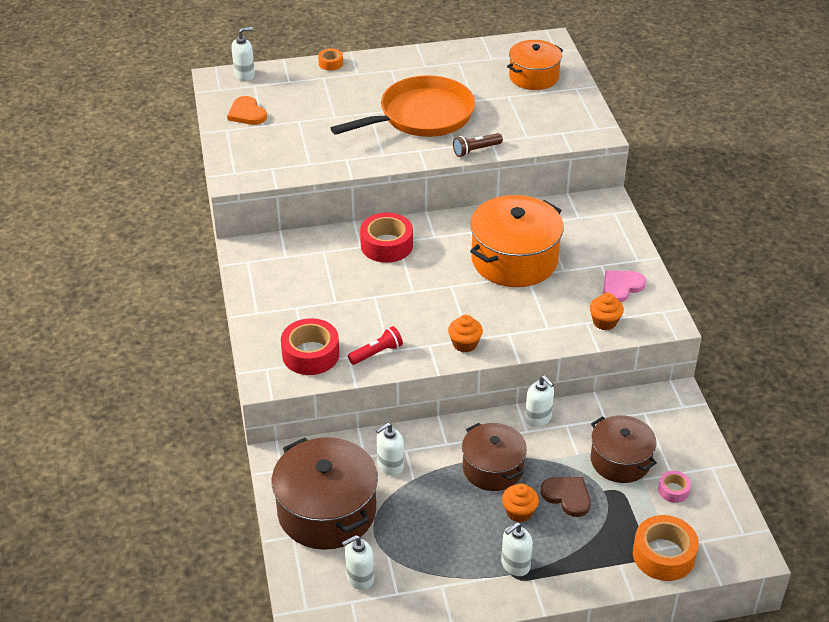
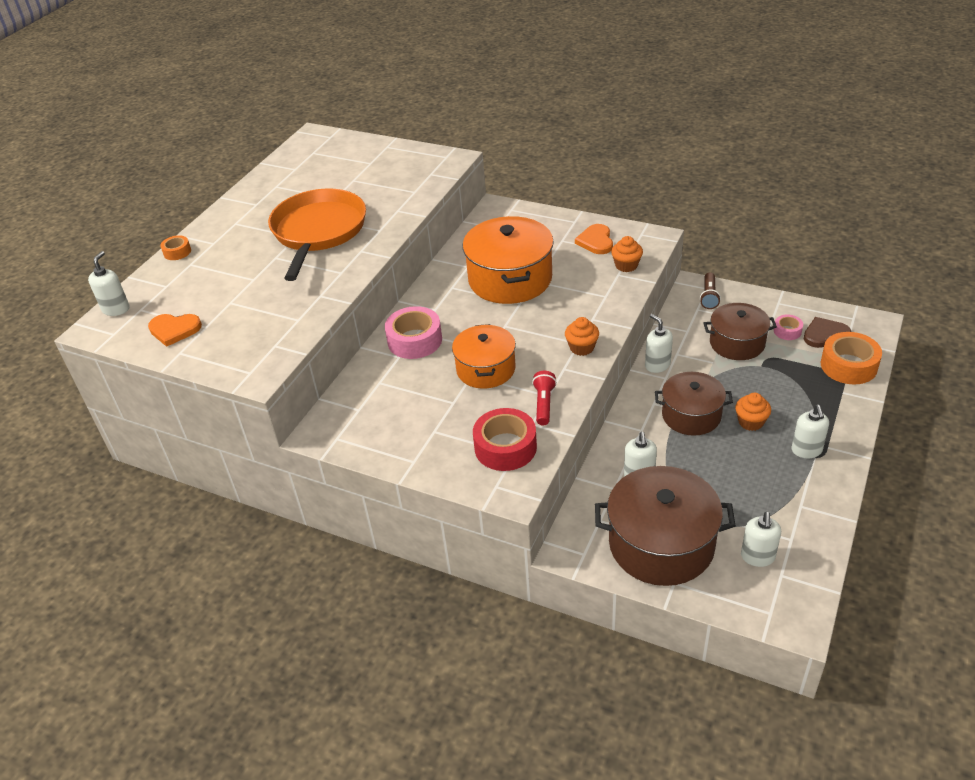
camera: 50 degrees left, 0 degrees up
red tape [360,212,413,263] -> pink tape [385,306,442,359]
brown flashlight [453,133,503,157] -> brown flashlight moved to [700,272,721,309]
orange pot [507,40,563,90] -> orange pot moved to [452,324,516,388]
white soap dispenser [525,375,554,427] -> white soap dispenser turned 120 degrees counterclockwise [645,314,673,373]
brown heart [540,477,590,517] -> brown heart moved to [804,317,852,348]
pink heart [603,270,646,302] -> orange heart [575,224,613,254]

